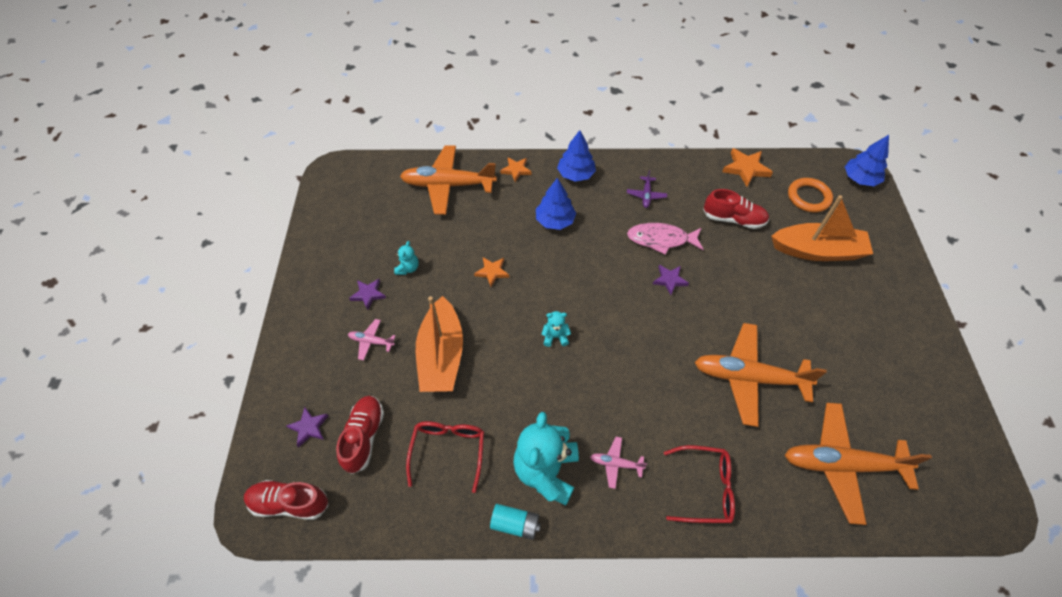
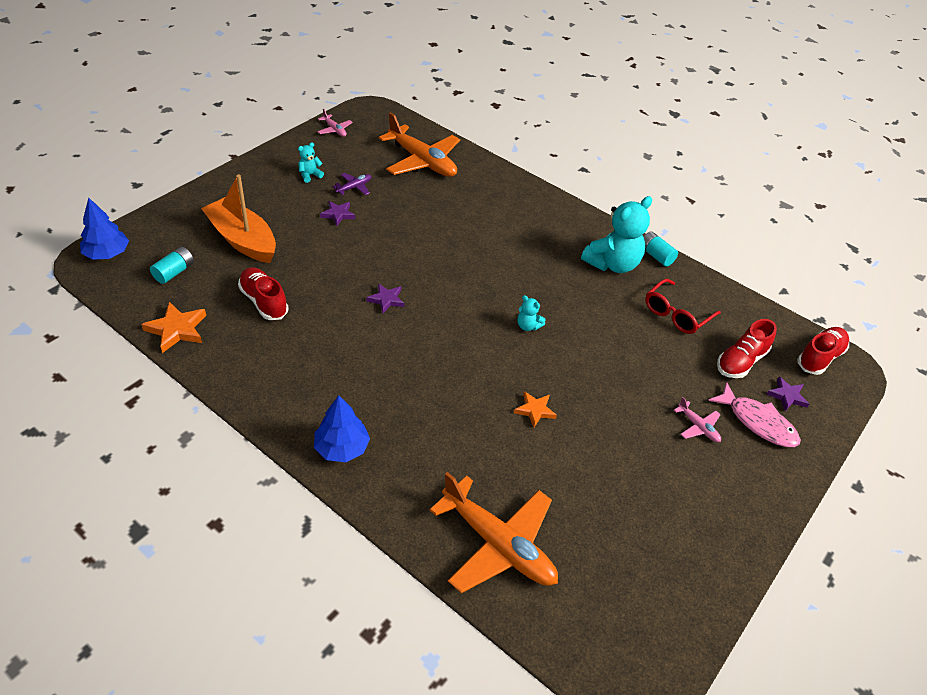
camera: 145 degrees left, 10 degrees down
red shoe [244,480,329,520] -> red shoe turned 90 degrees counterclockwise [797,327,849,375]
purple star [349,279,386,310] -> purple star moved to [320,201,355,226]
turquoise teddy bear [394,241,419,275] -> turquoise teddy bear moved to [298,142,324,183]
orange boat [416,296,463,392] -> none
orange star [500,158,532,182] -> none
blue tree [536,178,576,230] -> none
pink plane [590,437,647,489] -> pink plane moved to [317,109,353,137]
purple plane [627,170,667,208] -> purple plane moved to [332,173,371,195]
pink fish [627,223,704,255] -> pink fish moved to [708,382,801,447]
red glasses [664,445,735,523] -> none
orange plane [694,323,827,427] -> none
orange ring [788,178,833,213] -> turquoise battery [150,247,194,284]

